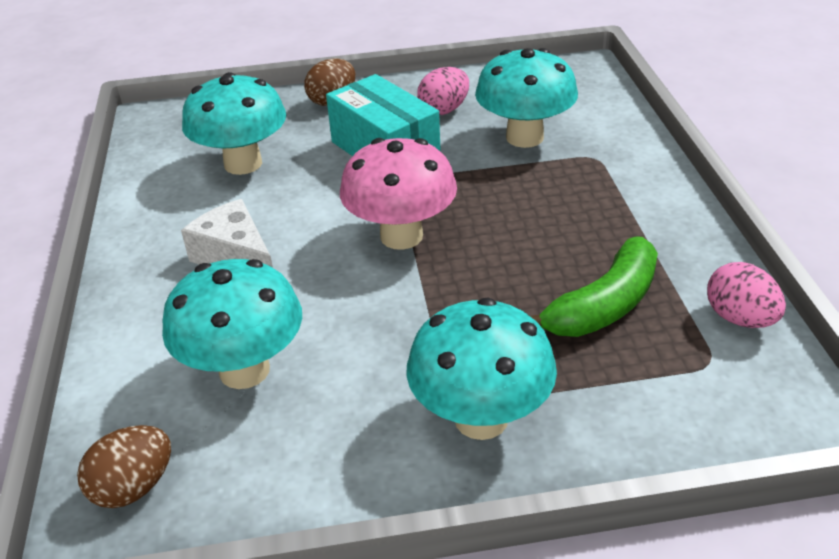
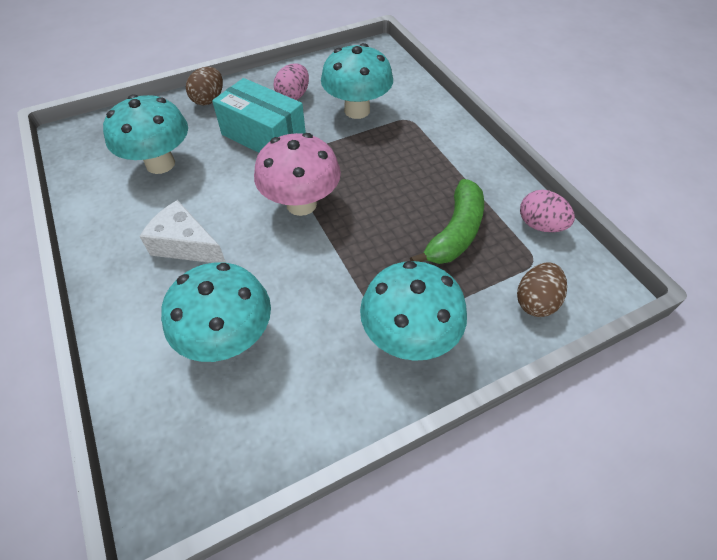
camera: 20 degrees left, 15 degrees up
brown egg [77,425,171,508] -> brown egg moved to [517,262,567,317]

